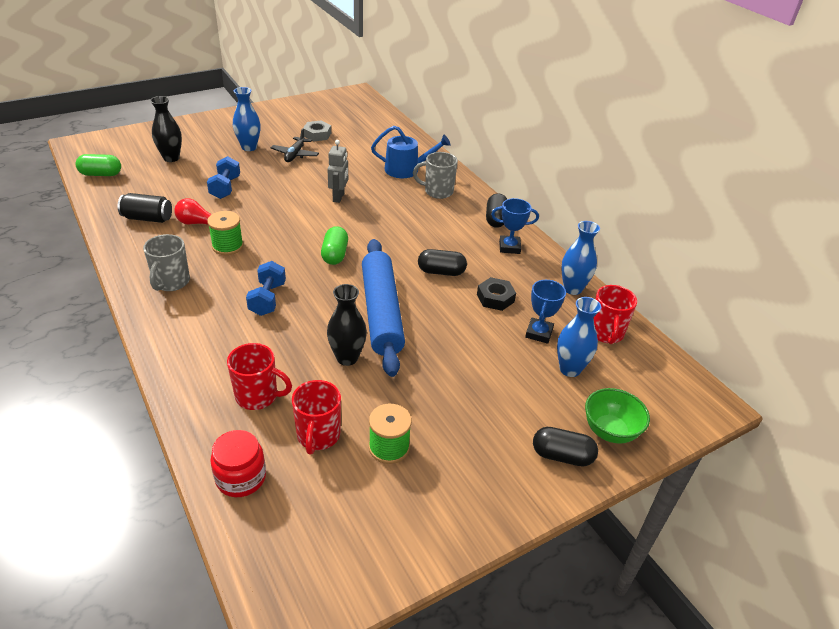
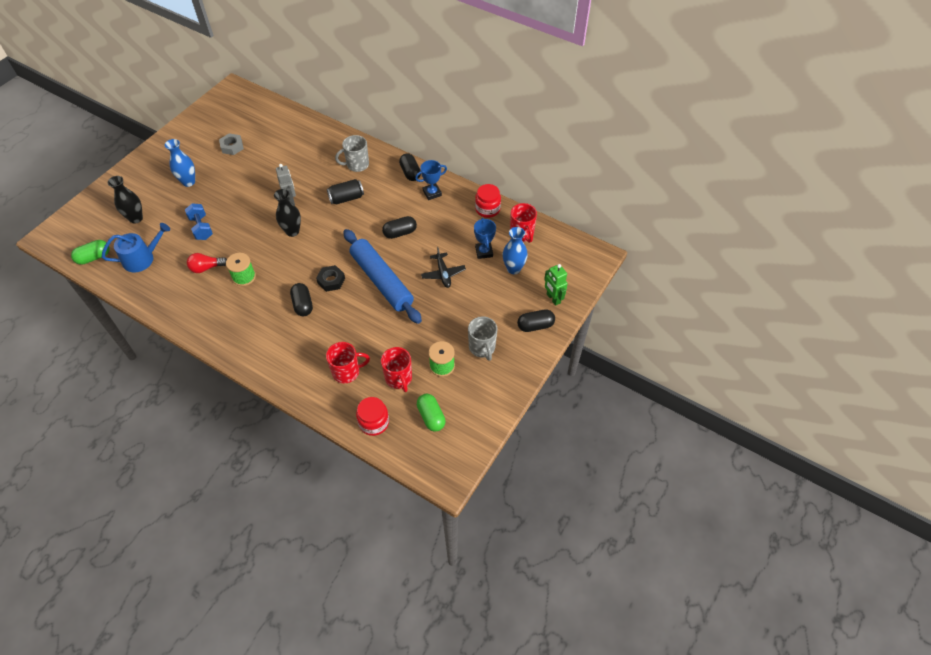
camera: 25 degrees left, 15 degrees up
black can [118,193,172,223] -> black can moved to [327,179,364,204]
grey mug [143,234,190,291] -> grey mug moved to [468,316,497,361]
blue dumbbell [246,261,286,316] -> black capsule [290,283,313,316]
black plane [271,128,319,162] -> black plane moved to [421,247,466,288]
green capsule [321,226,348,265] -> green capsule moved to [417,394,446,432]
black vase [327,284,367,366] -> black vase moved to [274,189,301,237]
blue watering can [371,126,451,178] -> blue watering can moved to [102,223,170,273]
black nut [477,277,516,311] -> black nut moved to [316,265,345,292]
blue vase [561,221,600,295] -> red jar [475,184,501,218]
green bowl [585,388,650,444] -> green robot [544,264,568,306]

